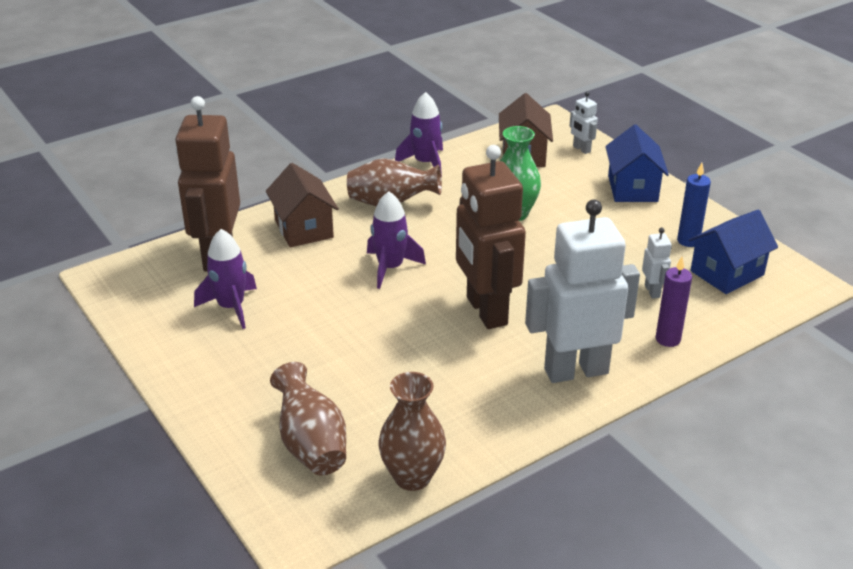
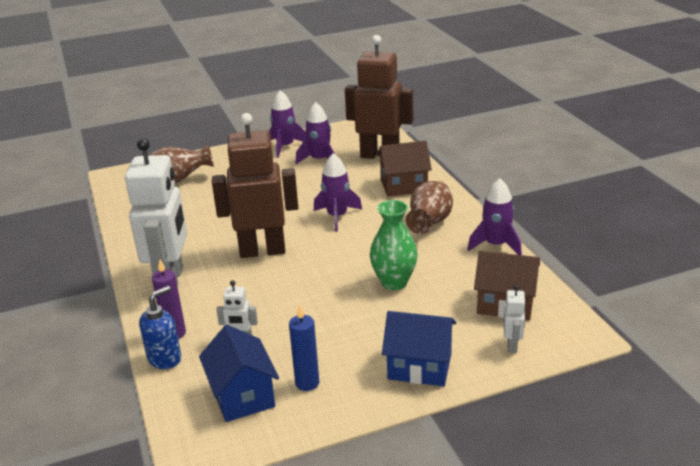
camera: 105 degrees right, 5 degrees down
brown vase [379,372,446,491] -> none
white robot [569,92,598,154] -> white robot turned 120 degrees clockwise [504,285,526,353]
none -> blue soap dispenser [139,286,181,369]
none -> purple rocket [269,90,306,158]

